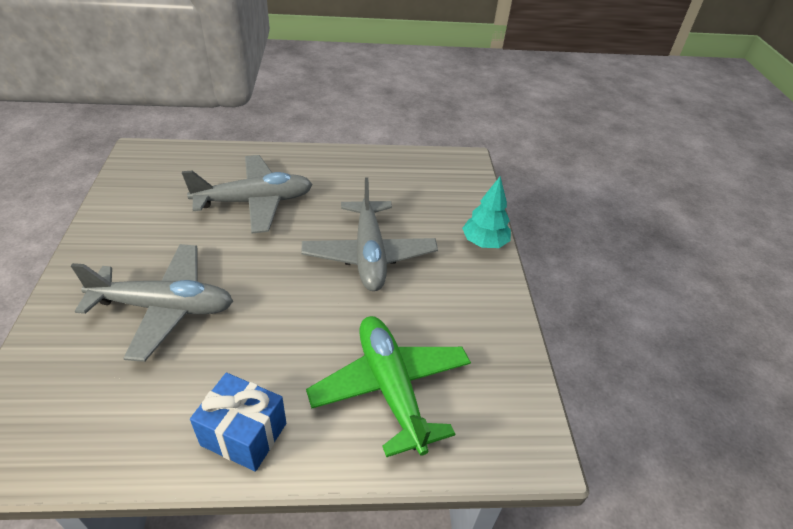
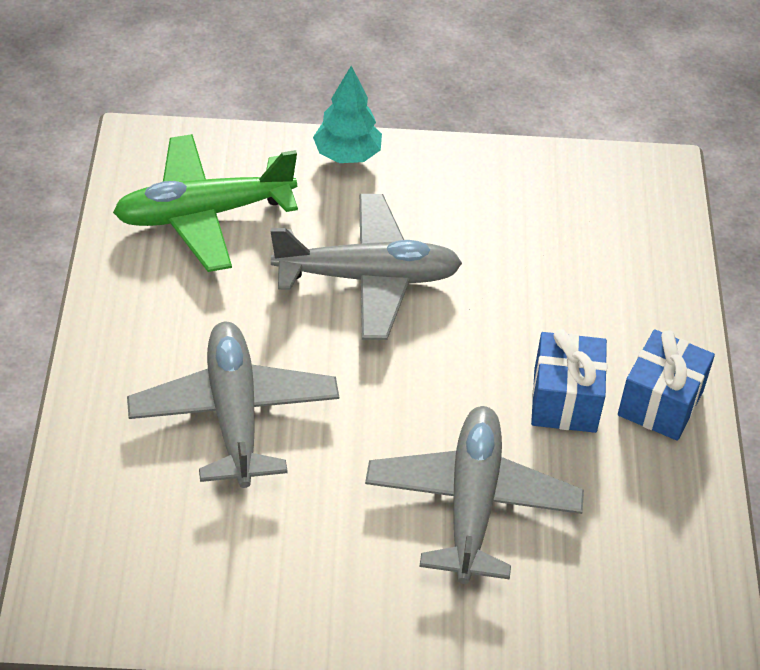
camera: 85 degrees left, 5 degrees up
green plane [306,316,471,457] -> green plane moved to [113,134,298,272]
none -> blue gift [531,329,607,433]

